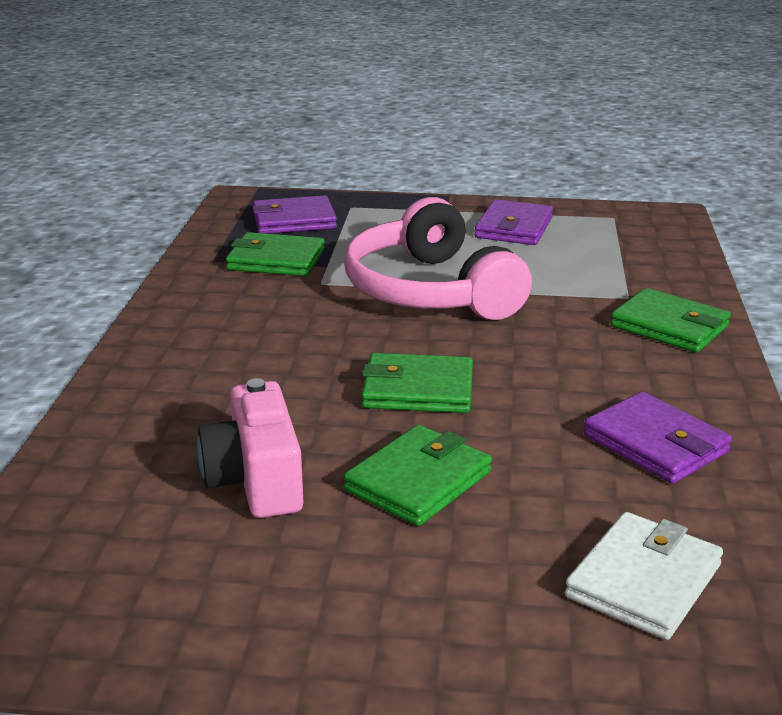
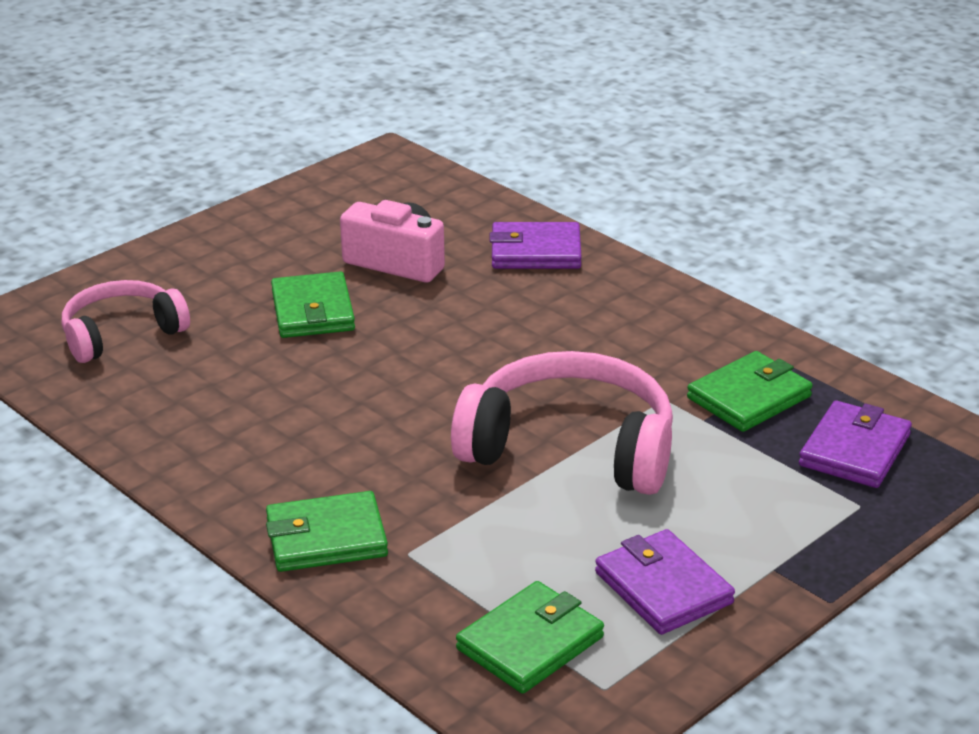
camera: 130 degrees right, 5 degrees up
green wallet [361,353,473,413] -> green wallet moved to [456,581,604,694]
white wallet [565,512,723,640] -> pink headphones [62,280,190,363]
purple wallet [583,392,732,484] -> purple wallet moved to [489,222,582,269]

